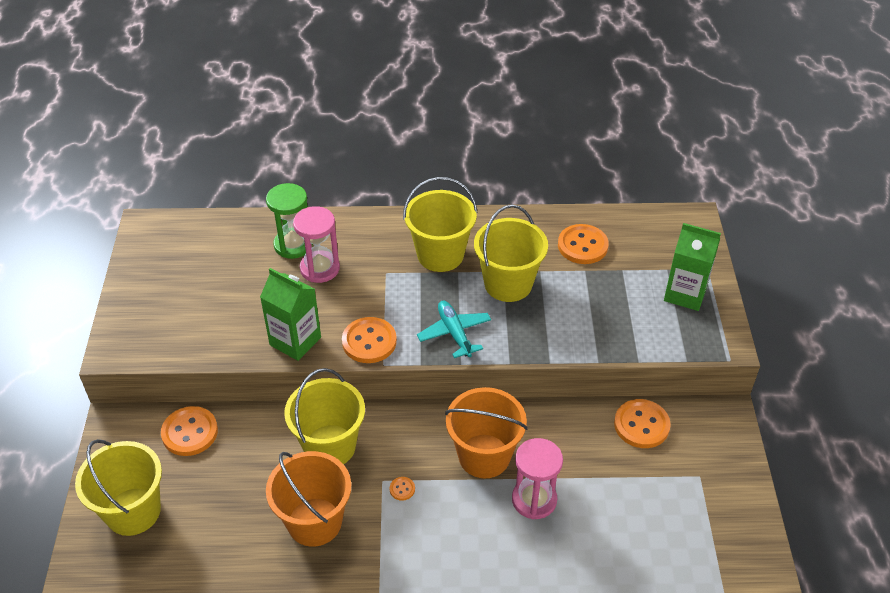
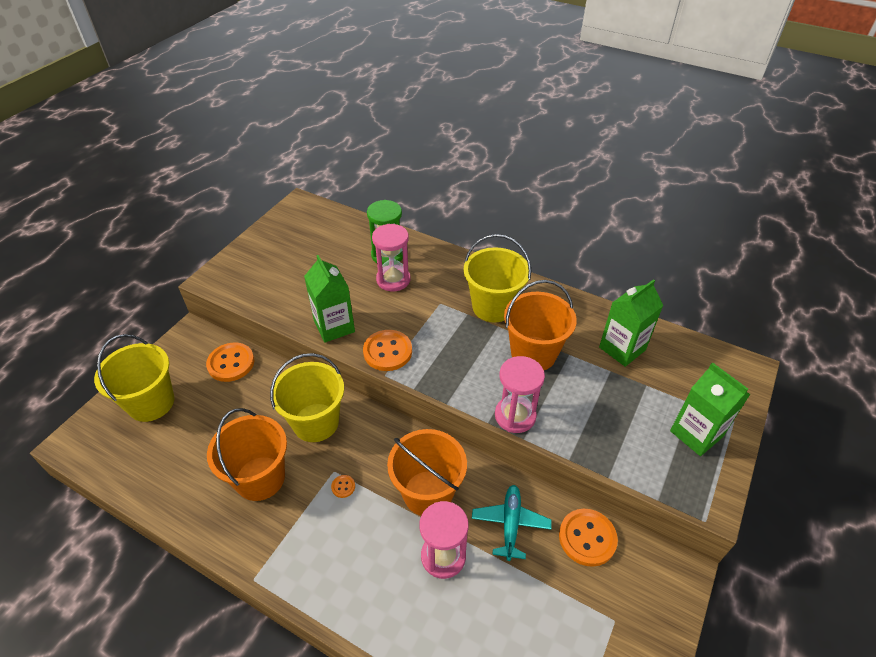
camera: 30 degrees right, 0 degrees up
turquoise plane [417,301,491,358] -> turquoise plane moved to [472,485,552,561]
yellow bucket [474,205,548,302] -> orange bucket [504,280,577,370]
orange button [558,224,609,264] -> green carton [599,279,663,367]
none -> pink hourglass [495,356,545,433]

